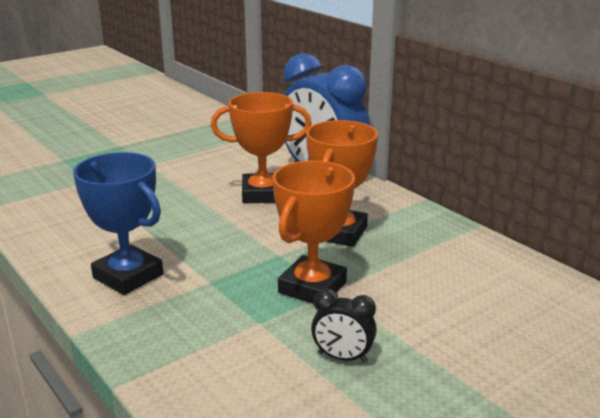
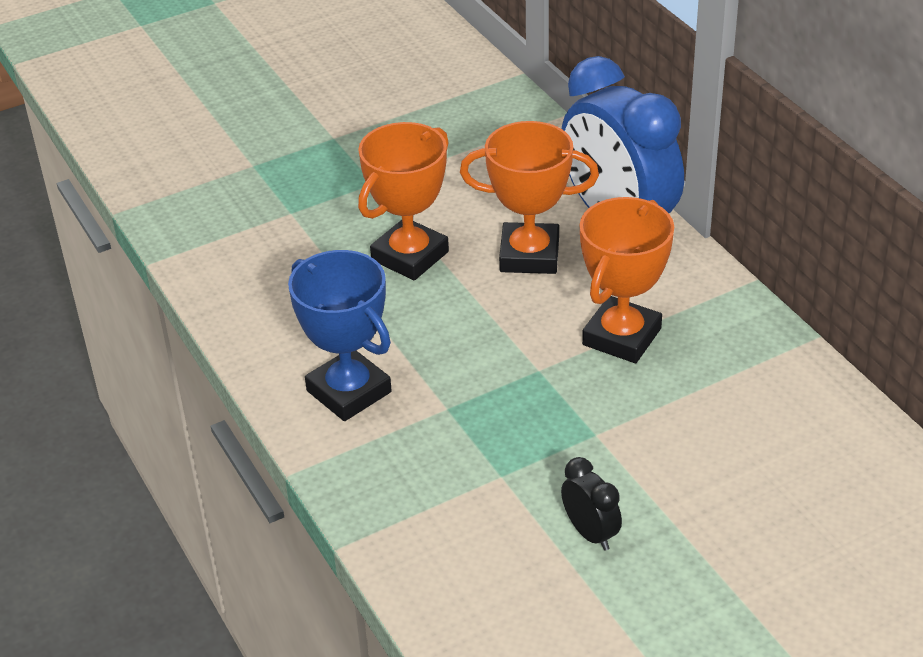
camera: 10 degrees right, 15 degrees up
orange trophy [273,161,355,304] -> orange trophy moved to [358,122,449,280]
black clock [311,289,377,363] -> black clock turned 150 degrees counterclockwise [561,457,622,551]

